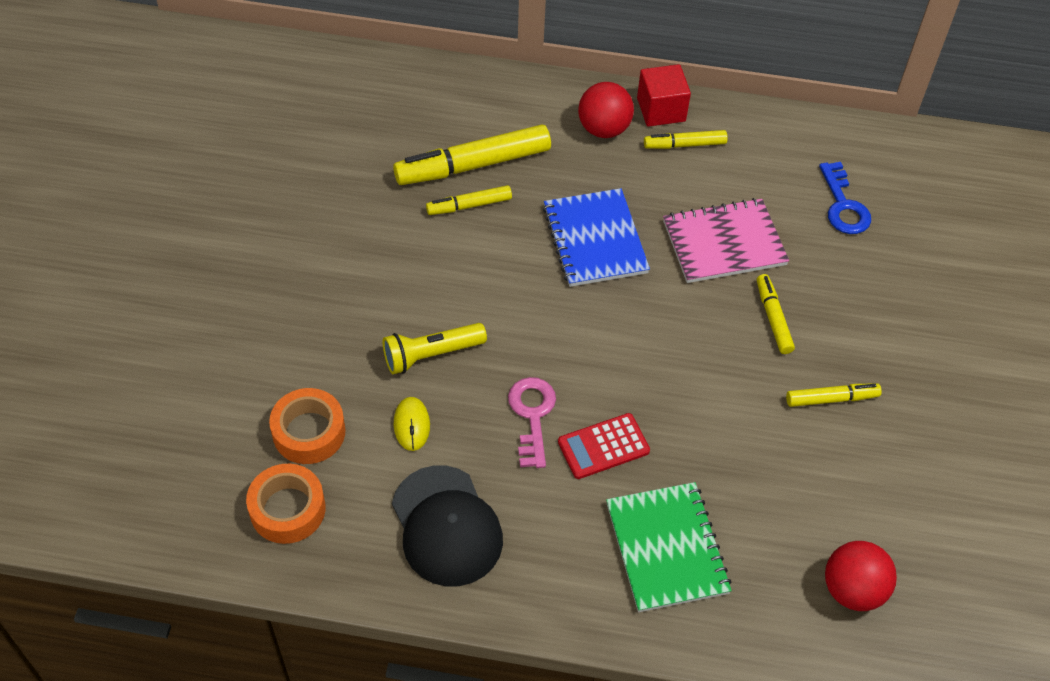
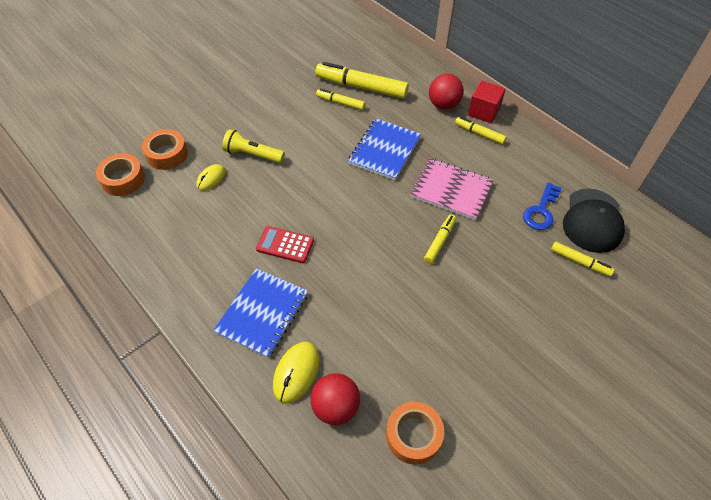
camera: 40 degrees right, 0 degrees up
black cap [392,465,503,586] -> black cap moved to [563,189,625,253]
pink key [508,377,556,468] -> none
green notebook [606,482,732,612] -> blue notebook [213,268,308,358]
yellow marker [786,383,882,407] -> yellow marker moved to [551,242,615,277]
none -> yellow mouse [273,342,319,404]
none -> orange tape [386,402,444,465]

